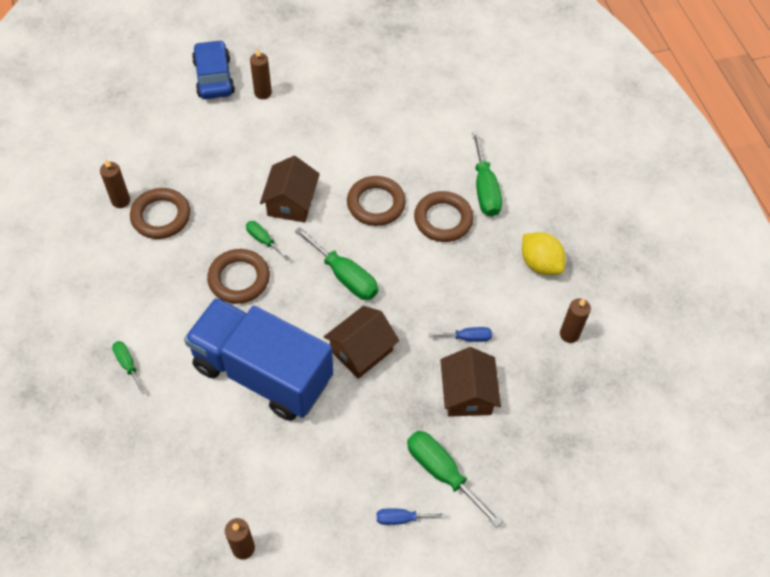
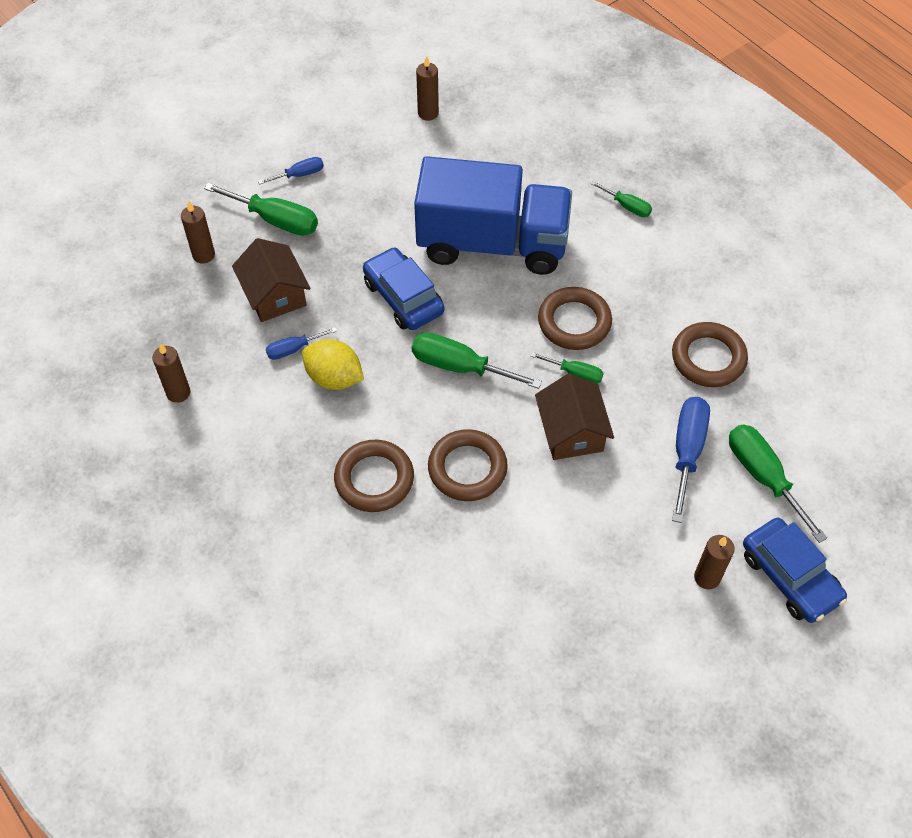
camera: 160 degrees right, 0 degrees up
brown candle [100,159,130,208] -> brown candle moved to [181,201,215,264]
brown house [324,306,399,379] -> blue car [363,247,444,330]
green screwdriver [472,131,502,217] -> green screwdriver moved to [729,424,827,543]
yellow lemon [522,232,565,275] -> yellow lemon moved to [302,339,364,390]
none -> blue screwdriver [672,397,710,523]

